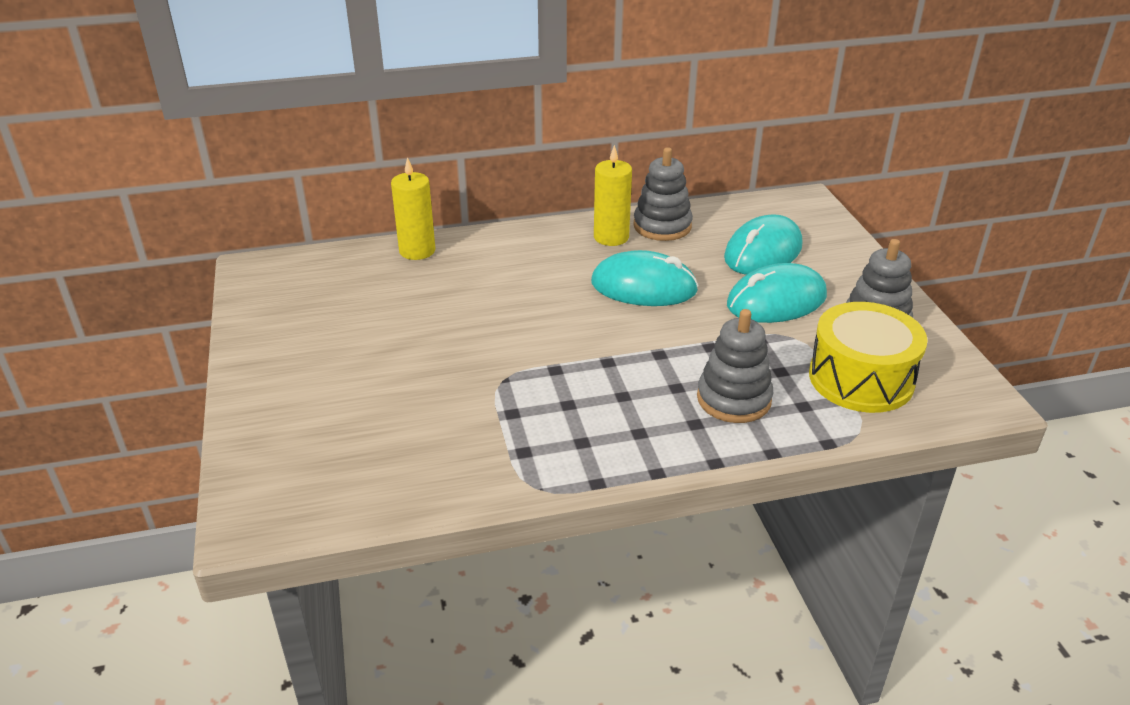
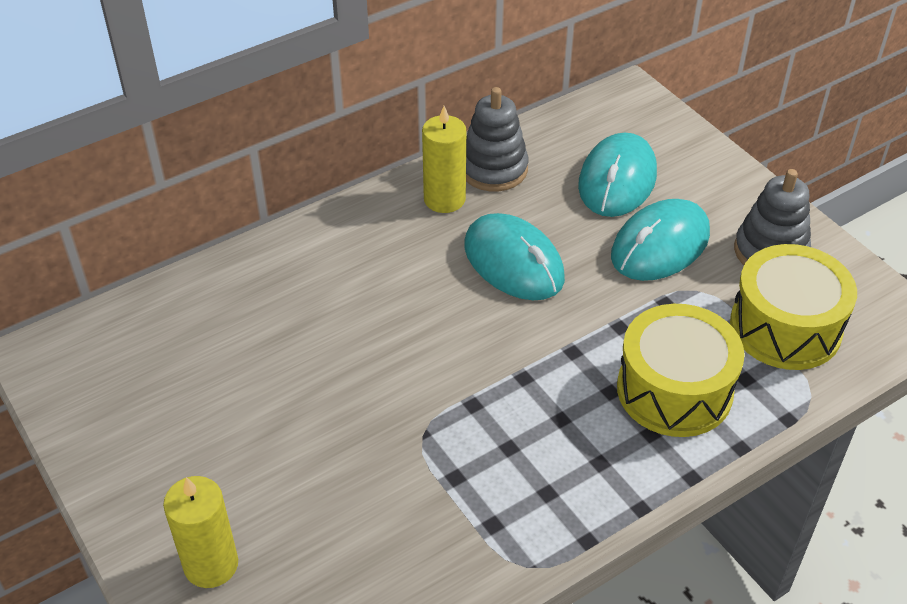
camera: 20 degrees left, 10 degrees up
yellow candle [391,157,436,260] -> yellow candle moved to [163,476,238,588]
turquoise mouse [591,250,699,306] -> turquoise mouse turned 60 degrees clockwise [464,213,565,300]
grey stacking toy [697,309,773,423] -> yellow drum [617,304,745,437]

